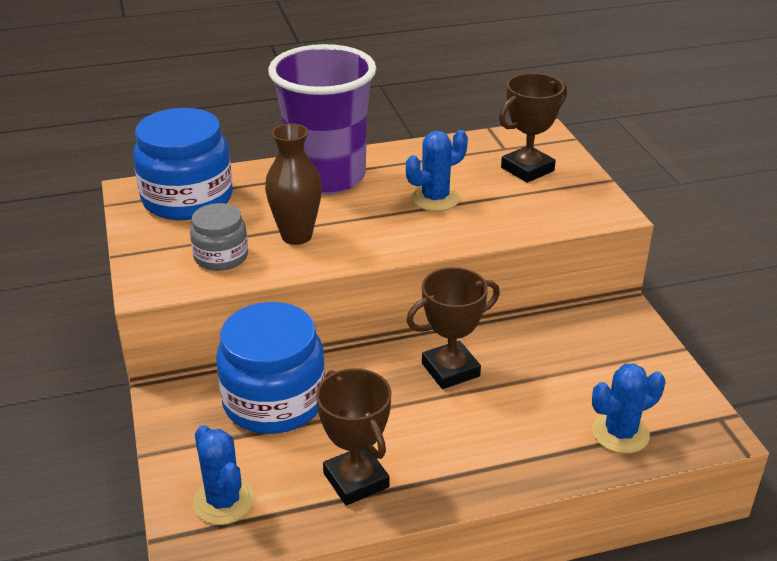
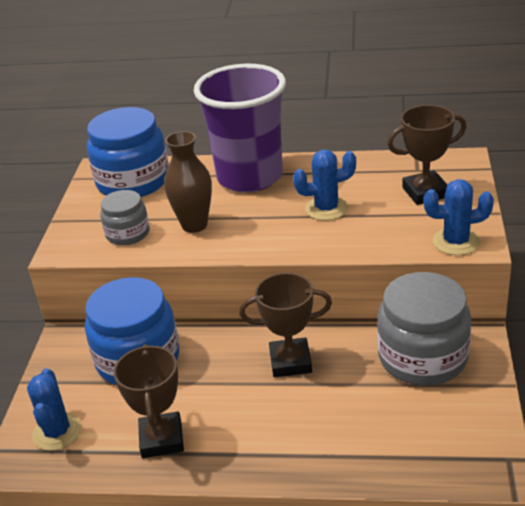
camera: 25 degrees right, 0 degrees up
blue cactus [592,363,665,454] -> blue cactus moved to [424,179,494,255]
none -> grey jar [377,272,471,386]

